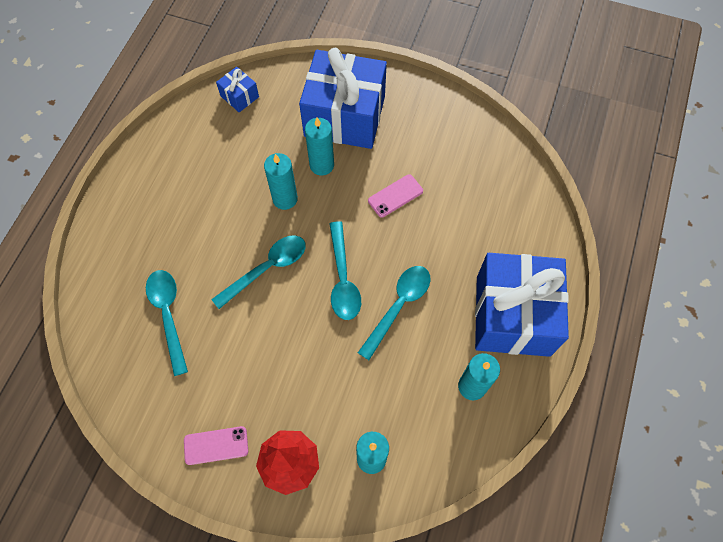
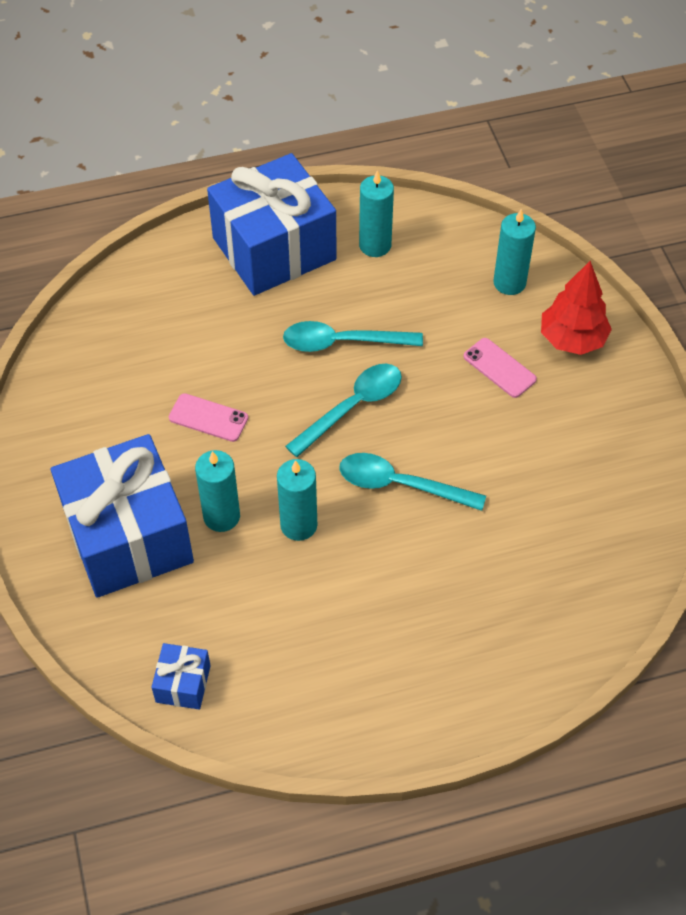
camera: 125 degrees left, 10 degrees down
turquoise spoon [146,270,188,376] -> none
pink phone [184,426,248,465] -> pink phone moved to [463,338,537,398]

